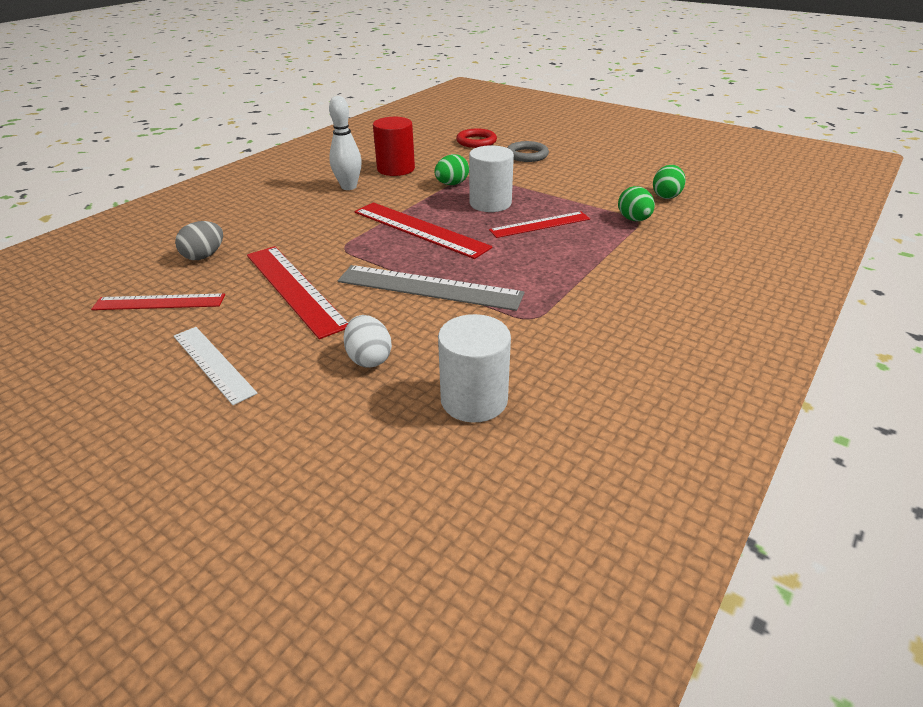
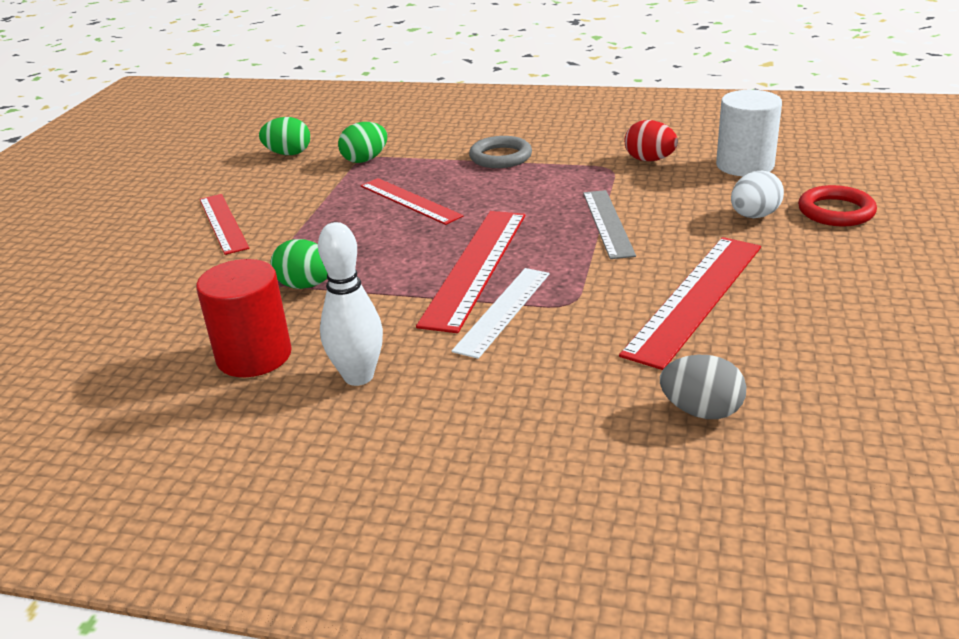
camera: 110 degrees left, 5 degrees down
red ruler [91,293,225,310] -> red ruler moved to [200,194,249,255]
white ruler [174,327,257,405] -> white ruler moved to [452,268,550,359]
grey ruler [338,265,525,311] -> grey ruler [583,190,636,259], size x0.65
red ring [456,129,497,148] -> red ring moved to [798,185,877,227]
white cylinder [469,145,514,212] -> none
grey ring [507,141,549,162] -> grey ring moved to [469,136,532,168]
none -> red egg [624,120,678,161]

